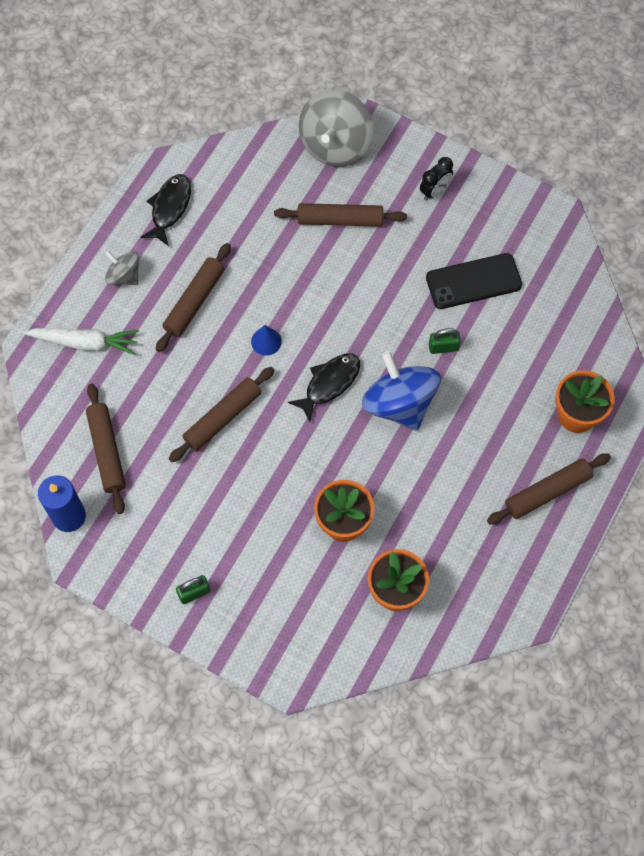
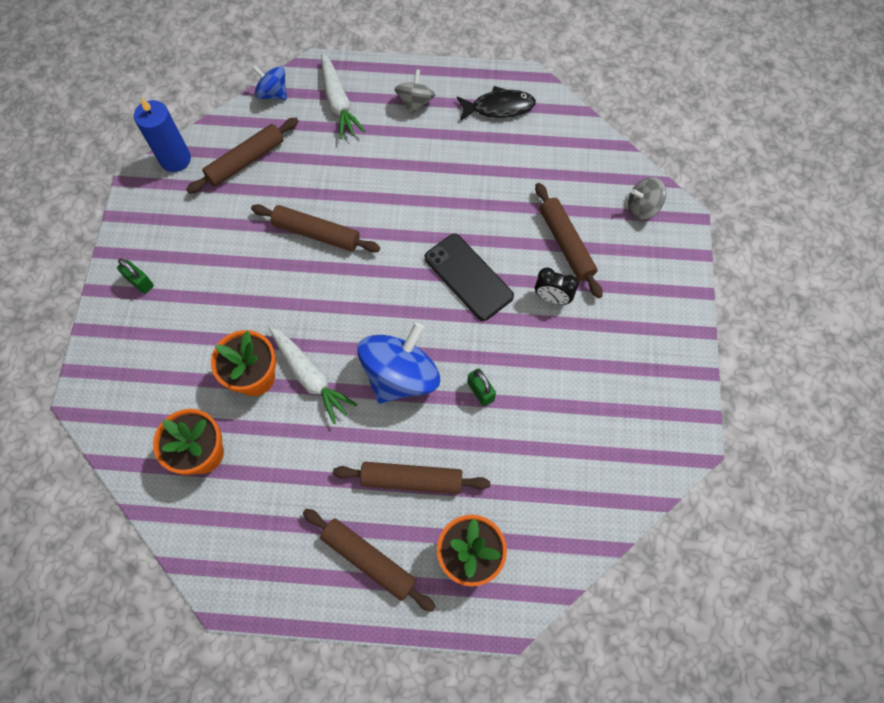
camera: 65 degrees right, 0 degrees up
brown rolling pin [156,243,231,352] -> brown rolling pin moved to [333,462,490,494]
blue cone [251,325,282,356] -> none
black fish [288,354,360,422] -> none
grey spinning top [299,90,374,167] -> grey spinning top [628,177,666,220], size x0.54
black clock [420,157,453,200] -> black clock moved to [535,268,579,305]
black phone [426,253,522,309] -> black phone moved to [425,234,514,321]
none -> blue spinning top [252,65,287,100]
none -> white carrot [269,326,357,424]

